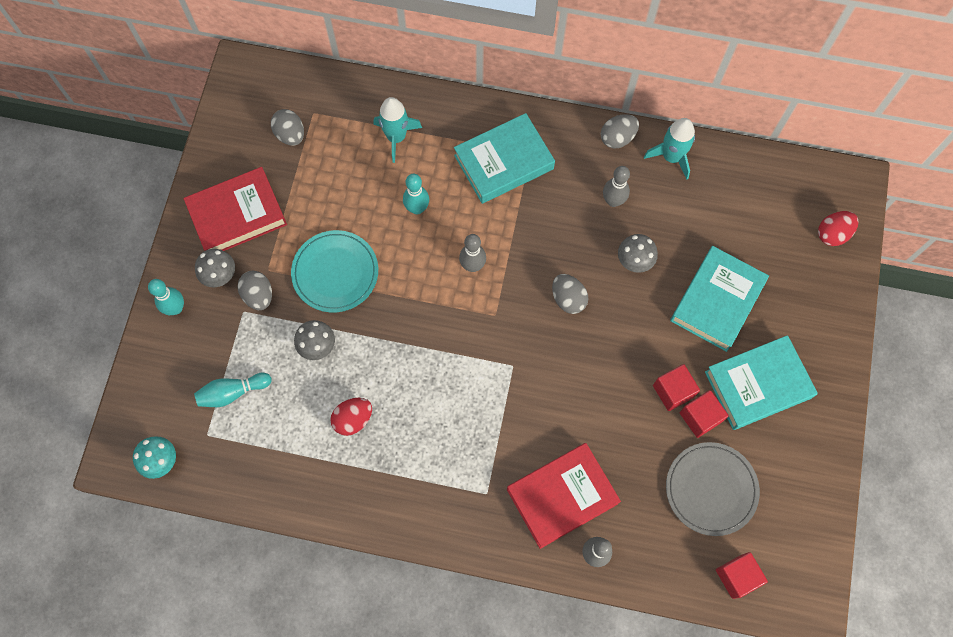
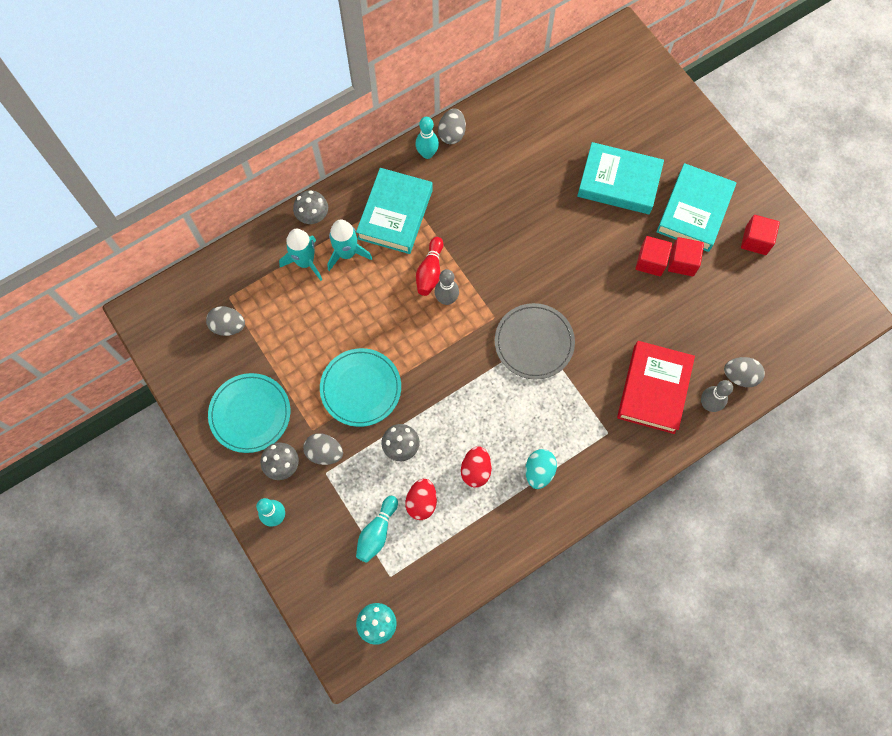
camera: 45 degrees left, 0 degrees up
red book [183,167,287,251] -> turquoise plate [208,373,290,453]
turquoise bowling pin [403,174,429,214] -> turquoise bowling pin moved to [415,117,439,159]
grey egg [552,274,588,314] -> grey egg moved to [724,357,765,387]
grey bowling pin [603,166,630,207] -> none
grey mushroom [618,234,658,273] -> grey mushroom moved to [293,190,328,224]
turquoise rocket [644,118,695,180] -> turquoise rocket moved to [327,219,372,271]
grey plate [666,442,760,536] -> grey plate moved to [495,303,575,380]
turquoise book [670,246,769,352] -> turquoise book turned 60 degrees counterclockwise [577,142,664,214]
red cube [716,552,768,599] -> red cube moved to [741,215,780,255]
red egg [818,211,859,246] -> red egg moved to [405,479,437,520]
none -> red bowling pin [416,237,443,296]
none -> turquoise egg [525,449,557,489]

